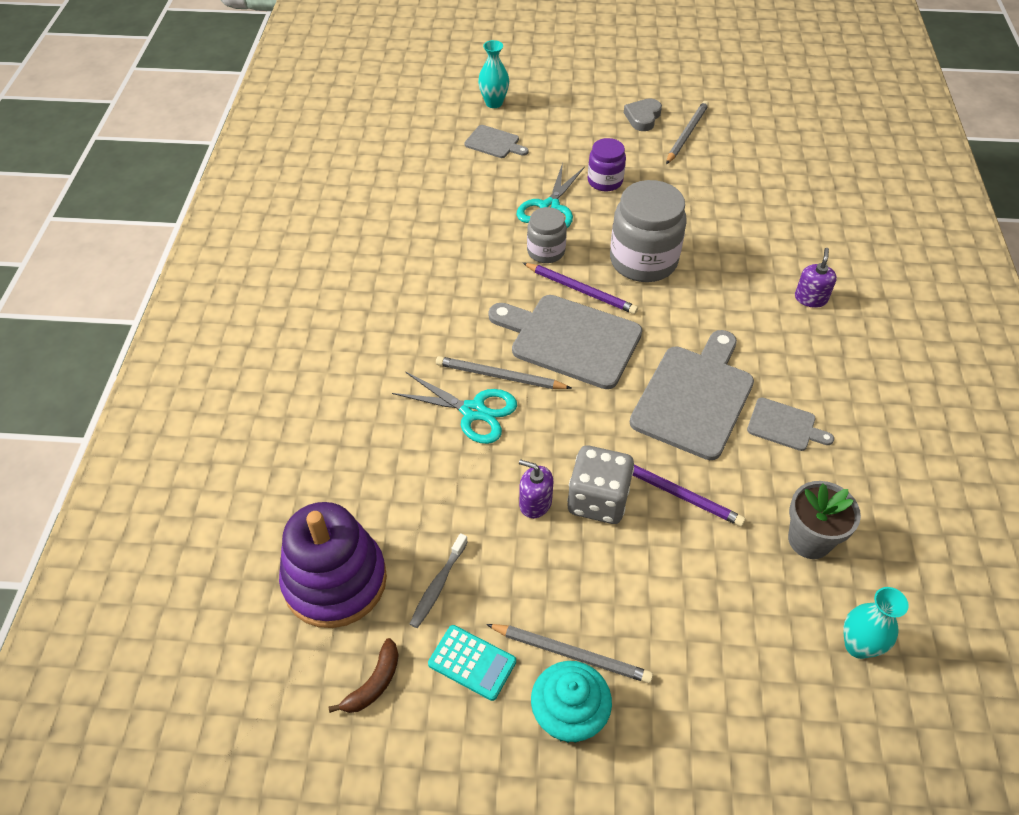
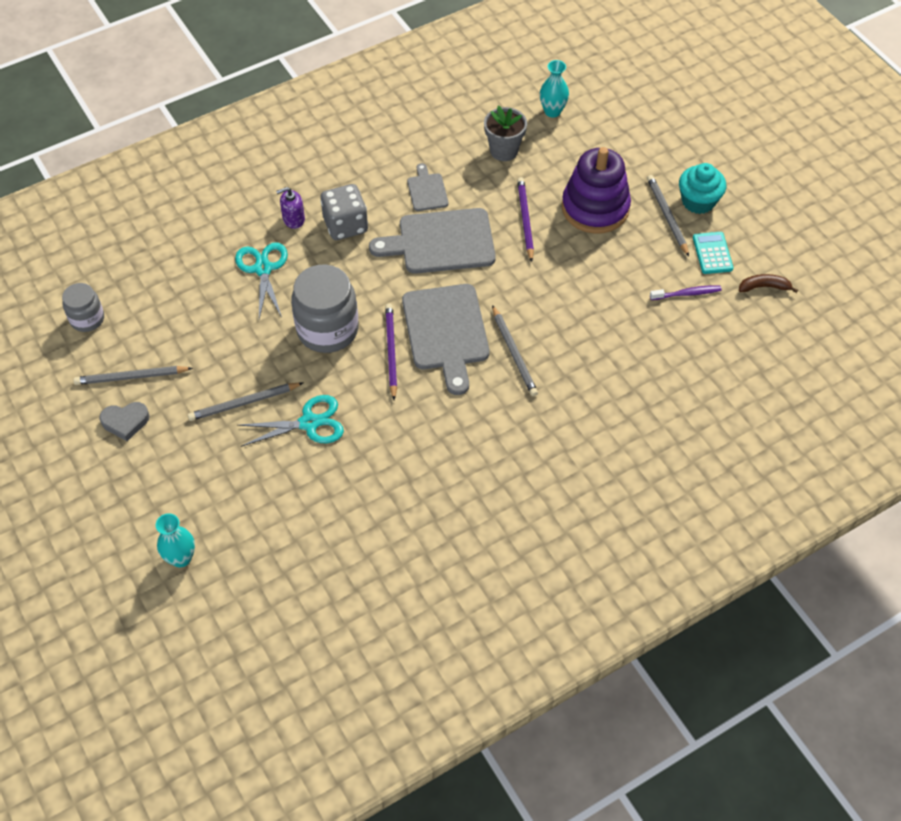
camera: 125 degrees left, 5 degrees up
purple stacking toy [279,502,387,628] -> purple stacking toy moved to [562,147,631,234]
turquoise scissors [392,372,517,444] -> turquoise scissors moved to [235,242,288,319]
grey toothbrush [410,533,468,628] -> purple toothbrush [650,285,722,300]
grey cutting board [465,125,529,158] -> none
purple soap dispenser [519,459,553,518] -> none
grey jar [527,207,567,263] -> grey jar moved to [62,283,104,332]
grey dice [567,445,634,524] -> grey dice moved to [320,184,368,240]
purple jar [588,138,626,191] -> grey pencil [188,383,303,421]

